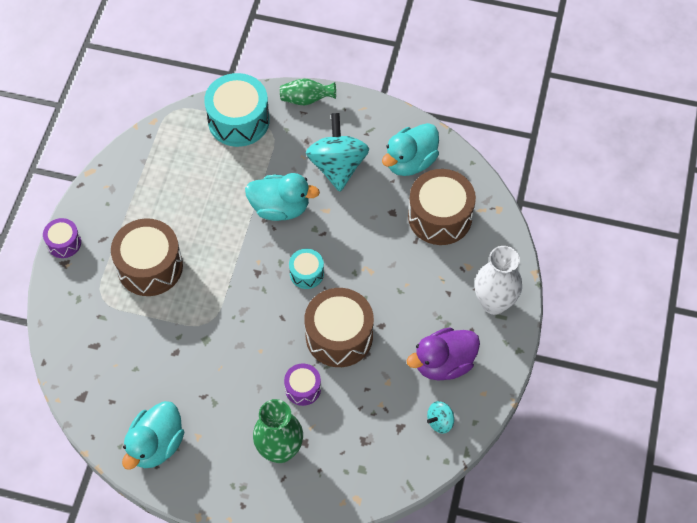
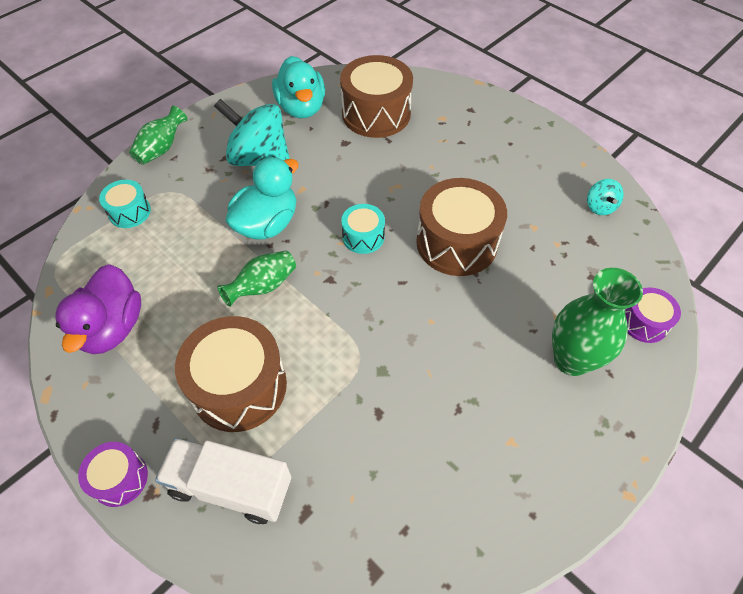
camera: 60 degrees left, 5 degrees down
turquoise duck [122,401,184,470] -> none
turquoise drum [204,73,270,147] -> turquoise drum [99,180,151,228], size x0.52
purple drum [284,363,321,406] -> purple drum moved to [625,287,681,343]
purple duck [407,327,480,381] -> purple duck moved to [55,264,141,354]
white vase [475,246,522,315] -> none
none -> white truck [155,438,291,524]
none -> green vase [217,251,296,307]

